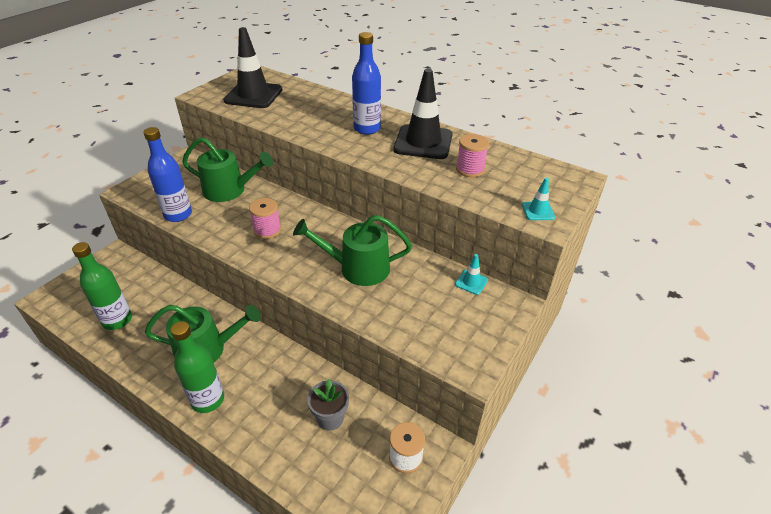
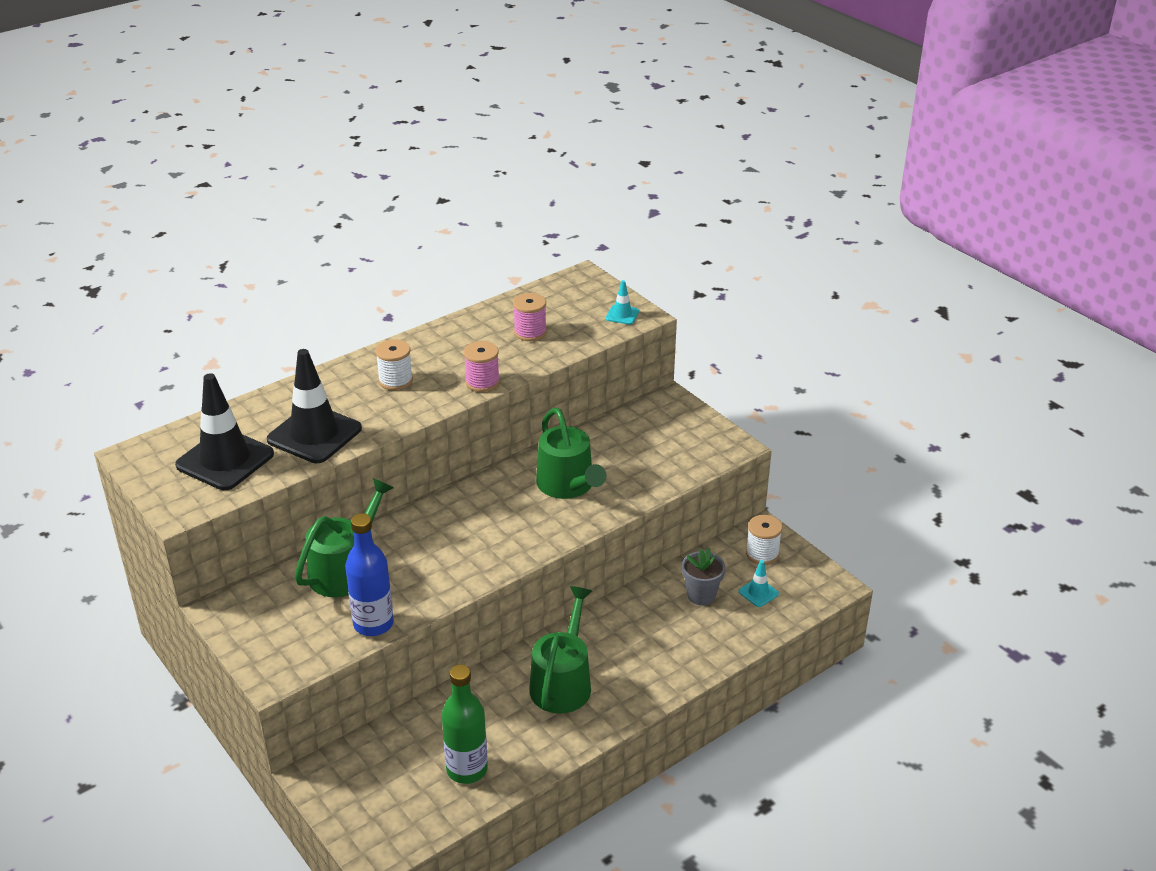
camera: 70 degrees left, 5 degrees down
green bottle [171,321,224,413] -> none
pink spool [249,198,281,239] -> pink spool moved to [464,341,500,392]
green watering can [293,215,412,286] -> green watering can turned 45 degrees counterclockwise [536,408,606,499]
blue bottle [352,32,381,135] -> white spool [375,339,413,390]
black traffic cone [393,69,453,159] -> black traffic cone moved to [267,349,362,463]
turquoise traffic cone [455,254,488,295] -> turquoise traffic cone moved to [739,560,779,607]

